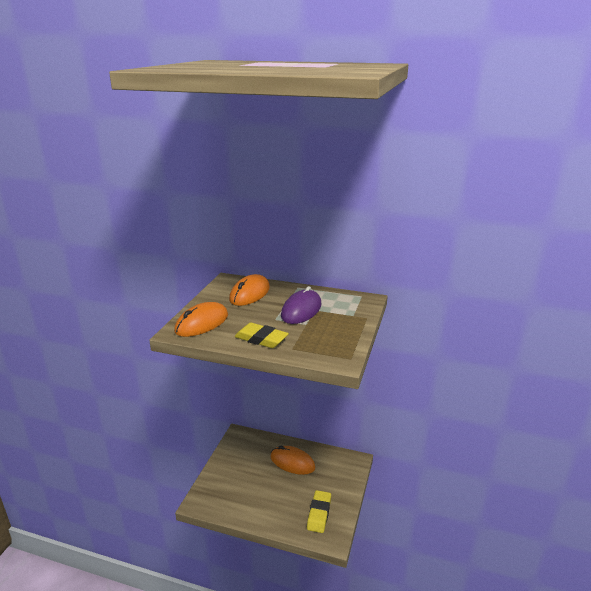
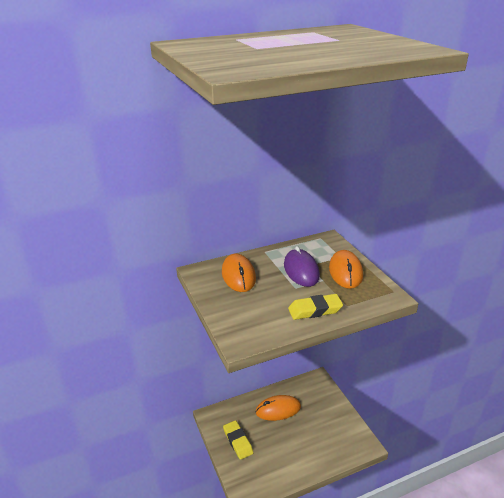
camera: 40 degrees left, 5 degrees up
orange mouse [174,302,228,337] -> orange mouse moved to [329,250,363,289]
yellow eraser [307,490,331,533] -> yellow eraser moved to [223,420,253,460]

